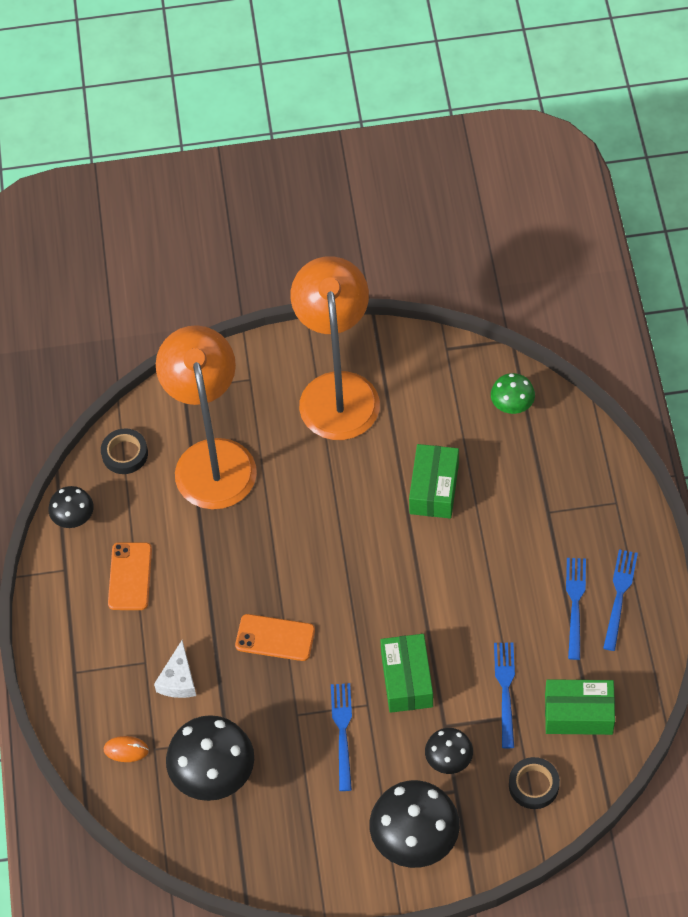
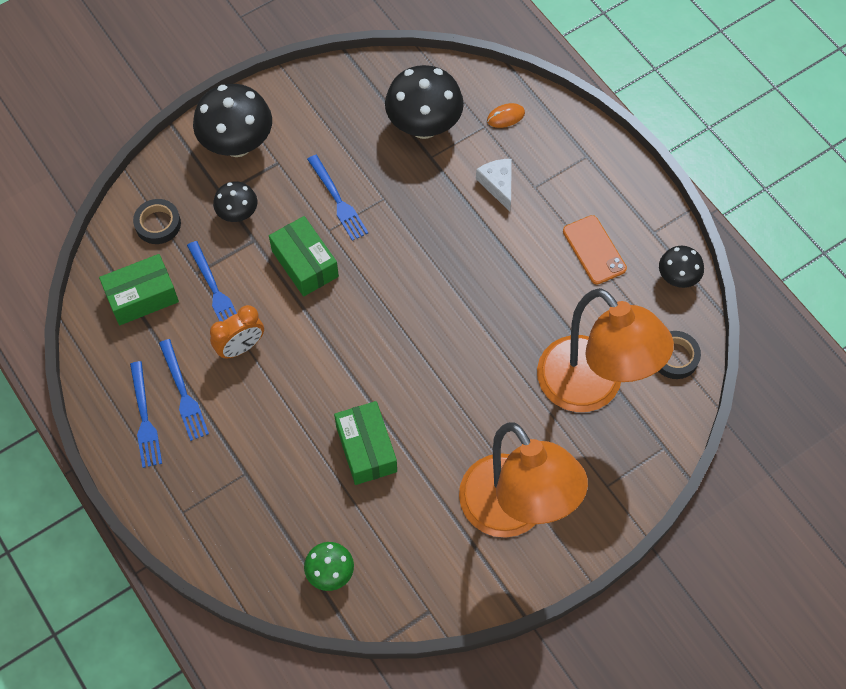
camera: 150 degrees right, 5 degrees up
orange phone [235,614,315,661] -> none
none -> orange clock [210,305,264,359]

